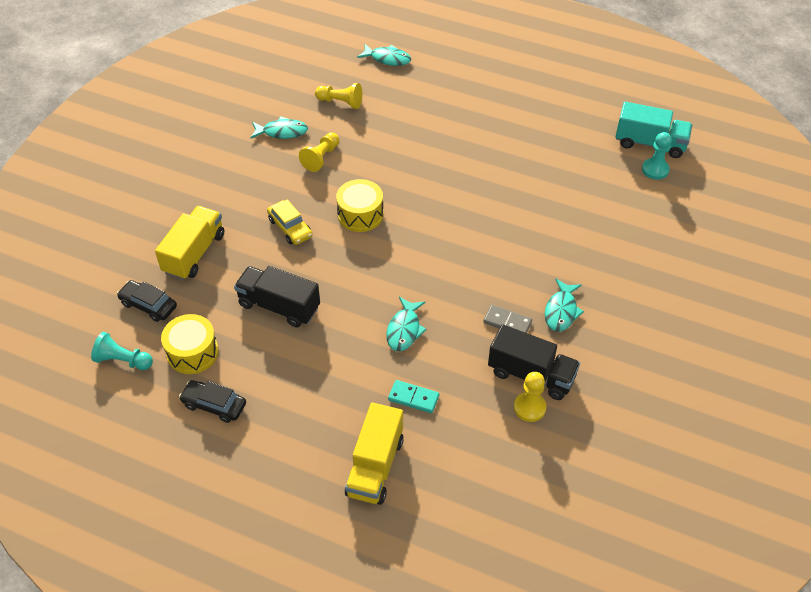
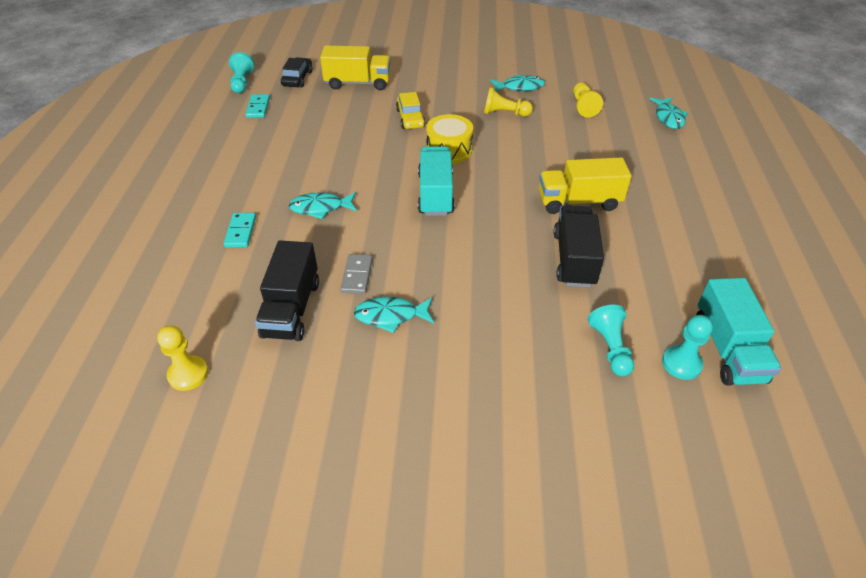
camera: 70 degrees right, 5 degrees down
yellow drum [161,314,218,374] -> turquoise domino [245,94,270,118]
black car [179,380,246,423] -> none
black truck [234,266,320,328] -> black truck moved to [553,205,604,287]
turquoise fish [250,116,308,139] -> turquoise fish turned 75 degrees counterclockwise [490,75,545,91]
yellow car [267,200,313,245] -> yellow car turned 45 degrees counterclockwise [396,92,426,129]
yellow truck [345,403,404,505] -> yellow truck moved to [539,157,632,214]
yellow pawn [514,372,546,422] -> yellow pawn moved to [157,325,208,391]
none -> turquoise truck [418,146,455,216]
none -> turquoise pawn [588,305,634,377]

